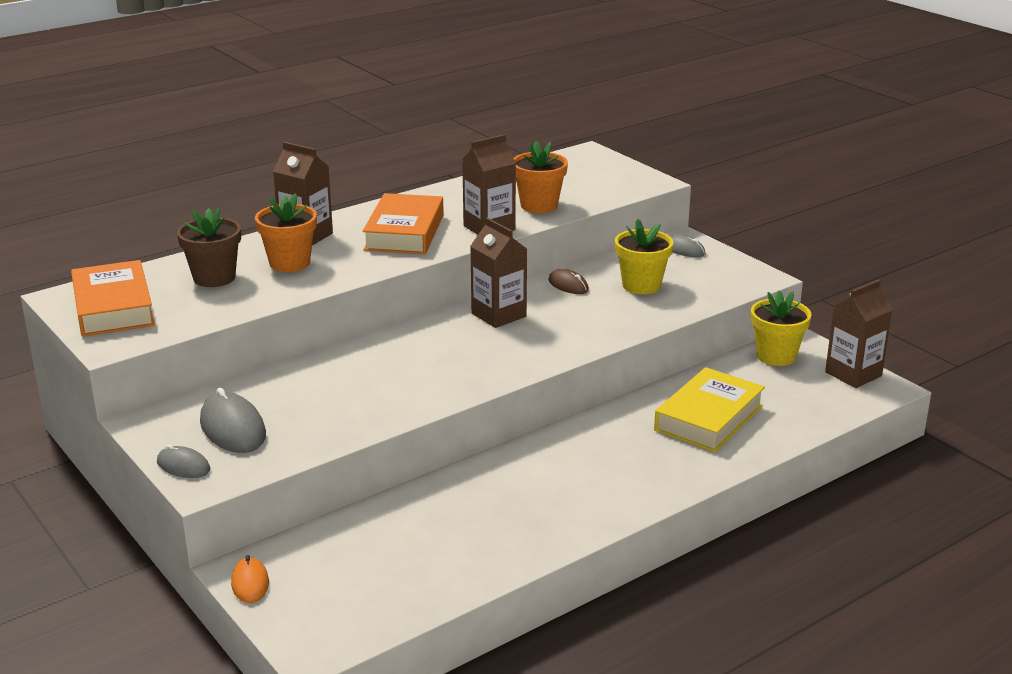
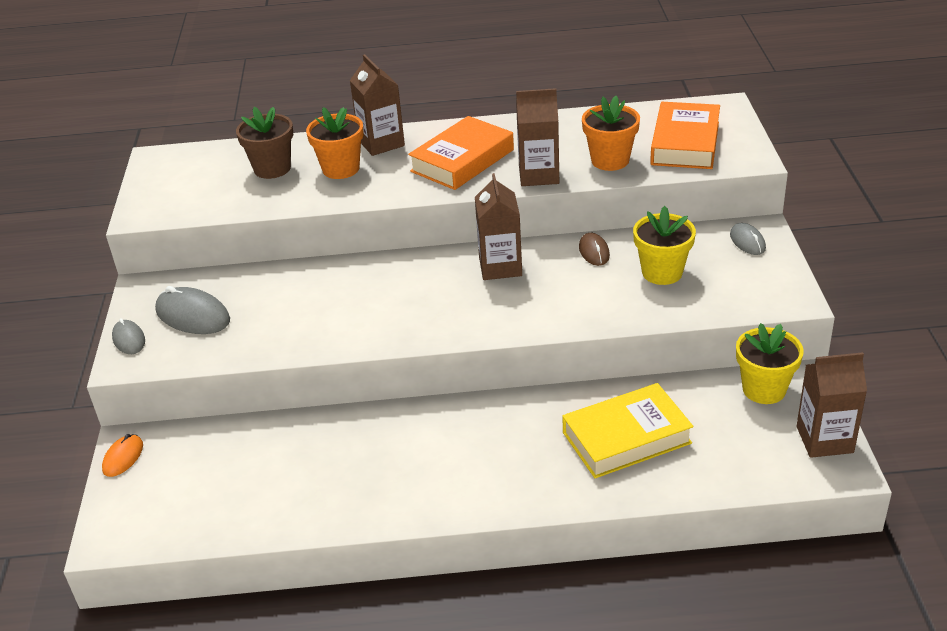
camera: 35 degrees right, 10 degrees up
orange book [71,260,155,336] -> orange book moved to [650,102,720,169]
grey mouse [200,388,266,453] -> grey mouse turned 60 degrees counterclockwise [155,286,230,334]

